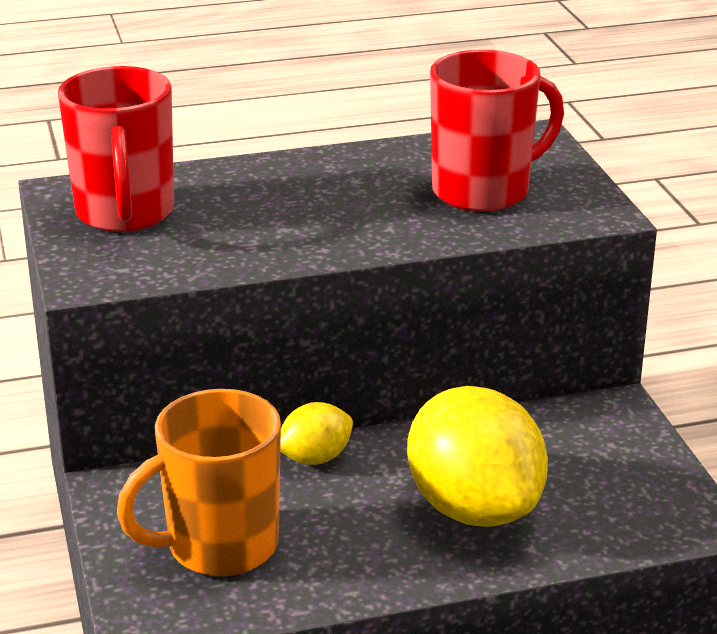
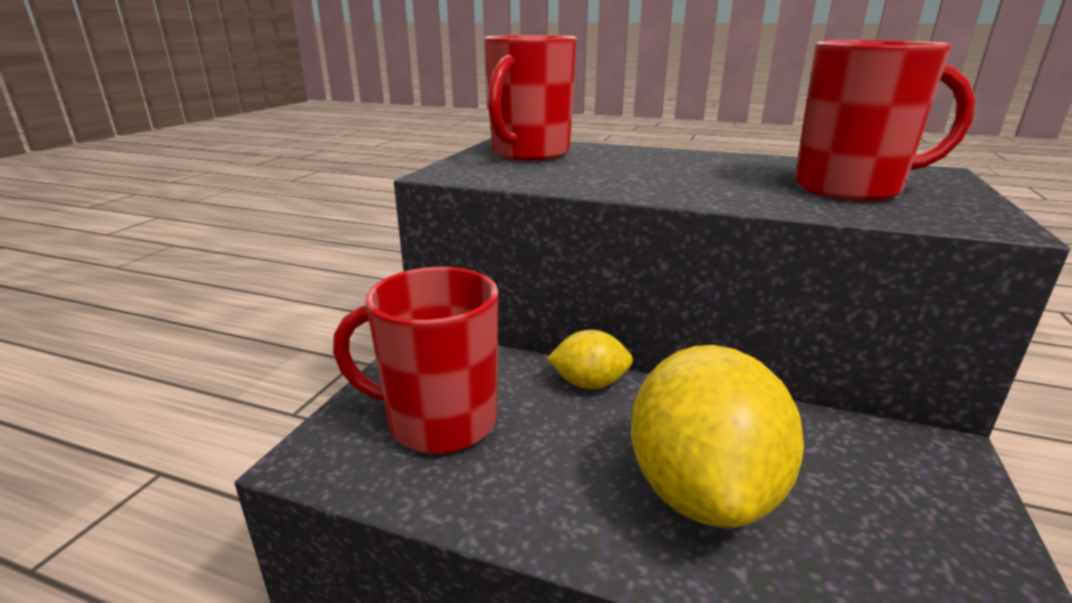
camera: 35 degrees right, 5 degrees down
orange mug [117,389,281,576] -> red mug [333,267,498,454]

